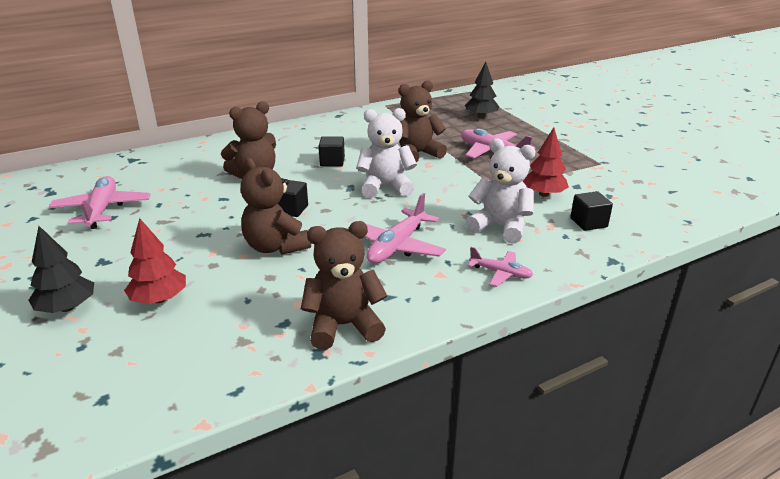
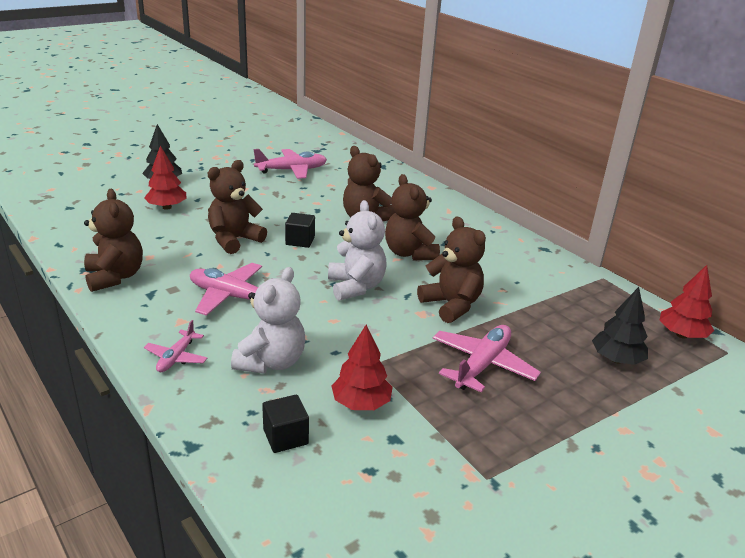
camera: 80 degrees right, 0 degrees up
black cube [319,136,345,166] -> brown teddy bear [385,174,440,260]
none -> red tree [660,265,714,338]

